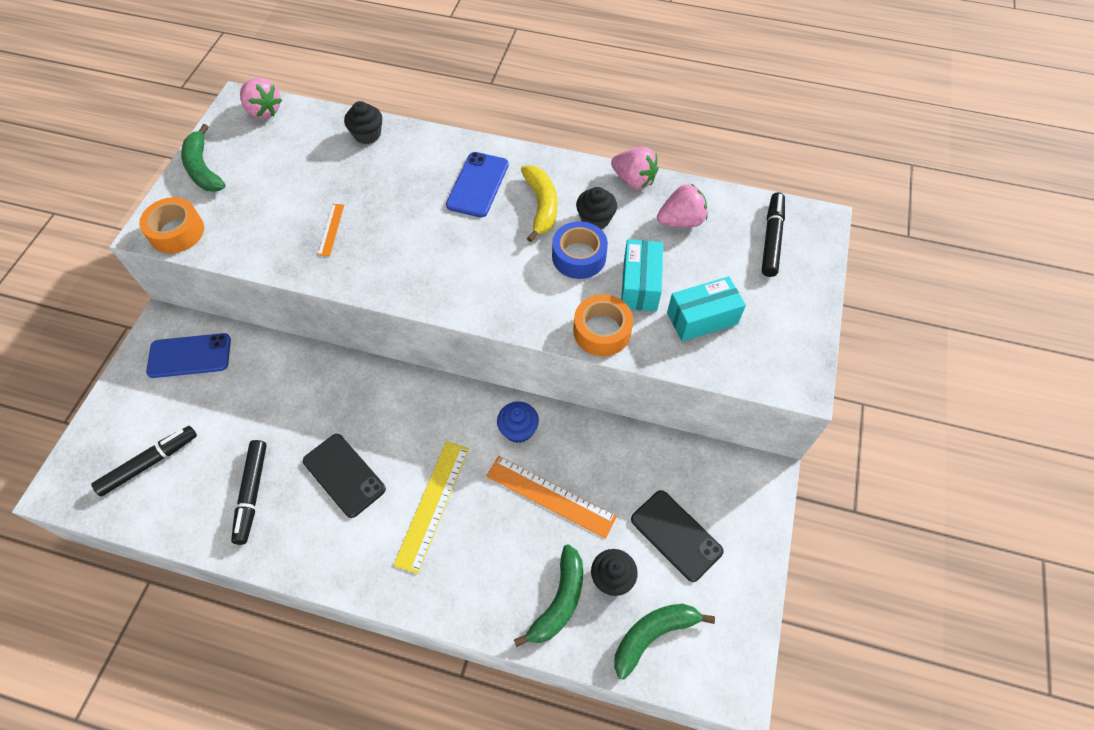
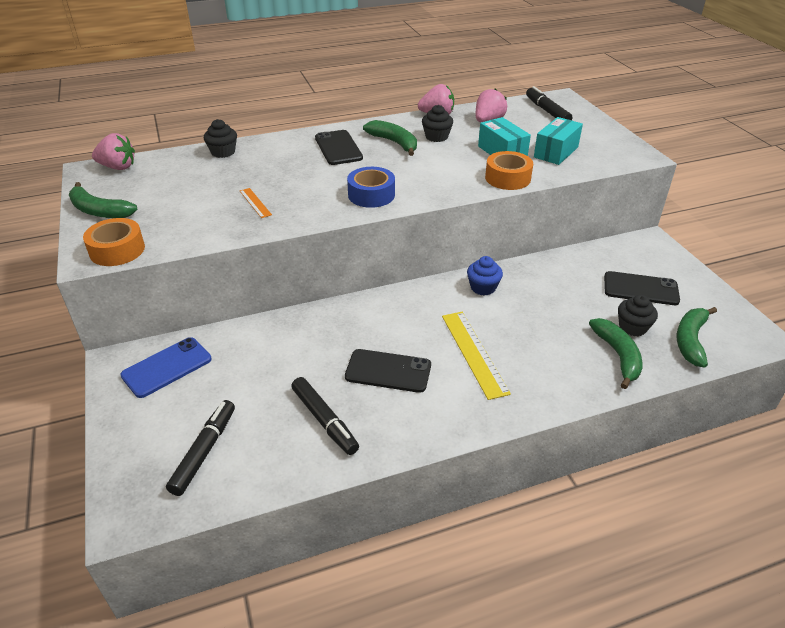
camera: 35 degrees left, 20 degrees down
blue phone [446,152,509,218] -> black phone [315,130,363,165]
orange ruler [486,456,617,539] -> none
yellow banana [521,165,558,242] -> green banana [363,120,417,156]
blue tape [552,221,608,279] -> blue tape moved to [347,167,395,208]

